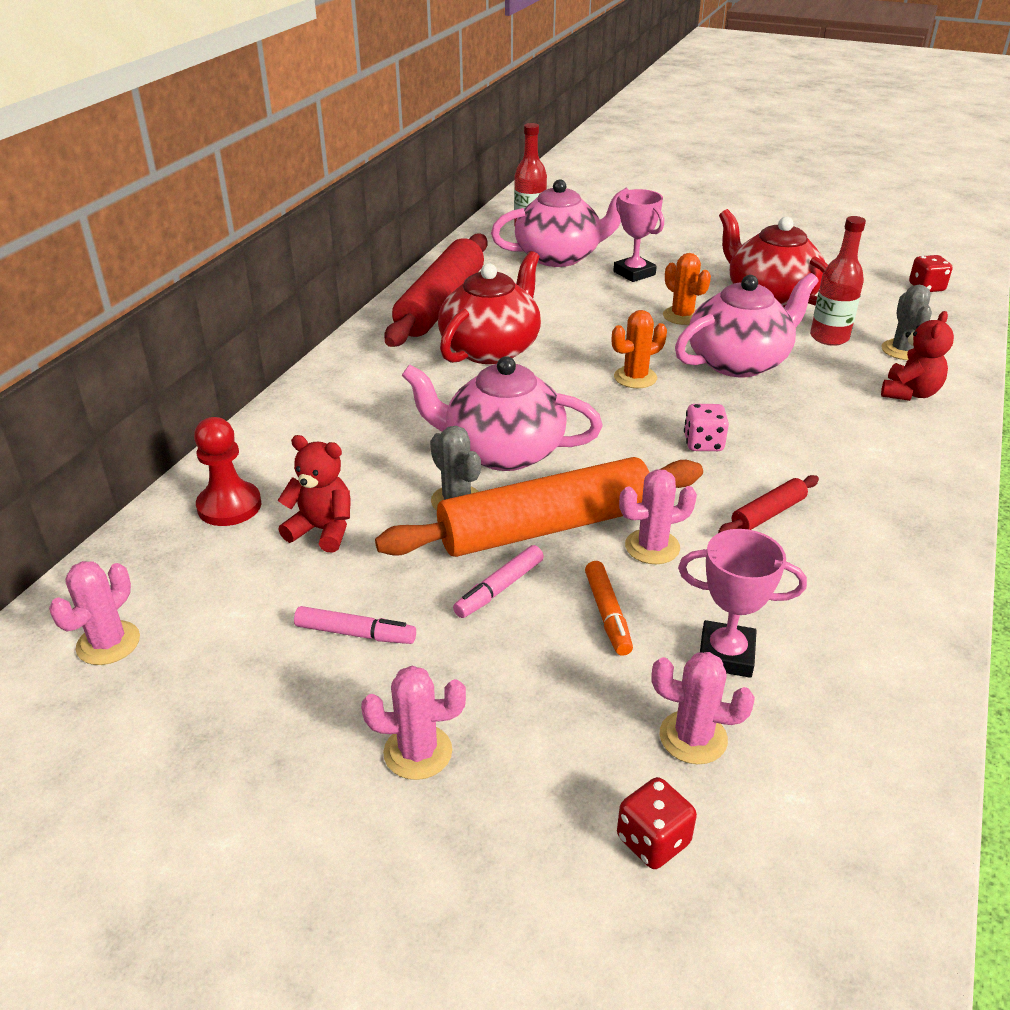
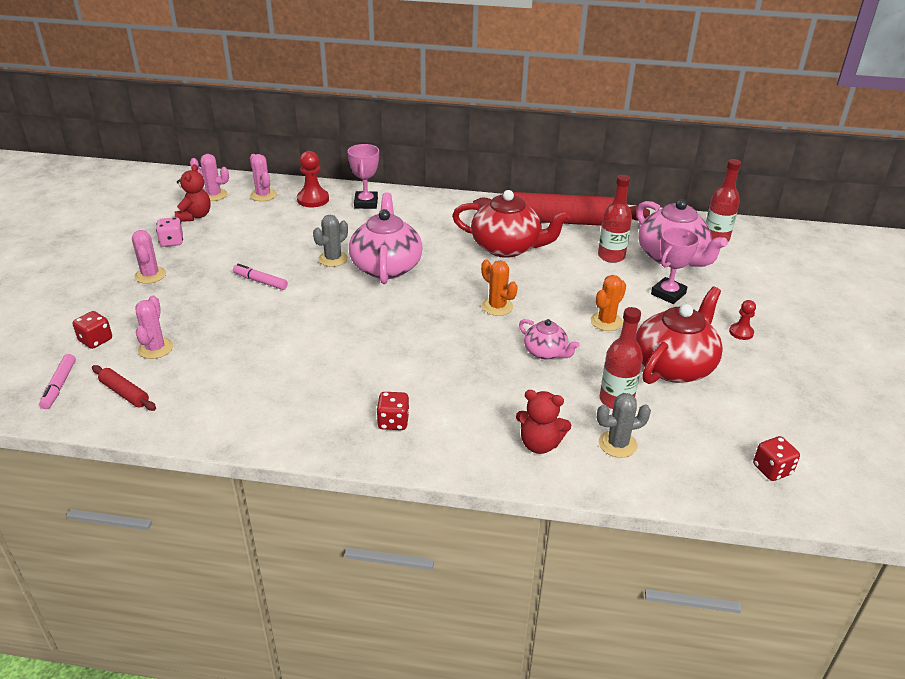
camera: 75 degrees right, 0 degrees up
red teddy bear [278,435,351,553] -> red teddy bear moved to [175,164,211,222]
pink marker [294,606,416,644] -> pink marker moved to [39,354,76,409]
orange rolling pin [375,457,703,557] -> none
orange marker [585,561,633,656] -> none
pink cactus [619,469,697,564] -> pink cactus moved to [250,154,277,201]
pink teapot [675,273,819,377] -> pink teapot [519,319,579,359], size x0.53
pink trophy [678,529,807,678] -> pink trophy moved to [348,144,379,209]
pink dice [684,404,729,451] -> pink dice moved to [156,217,183,247]
red rolling pin [718,475,819,533] -> red rolling pin moved to [92,365,156,411]
none -> red dice [376,392,409,430]
none -> red bottle [598,175,632,263]
none -> red pawn [729,300,756,340]

